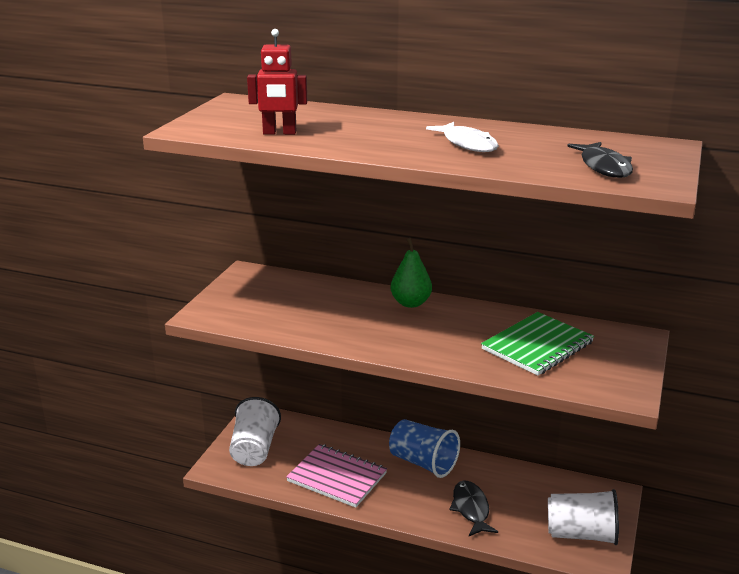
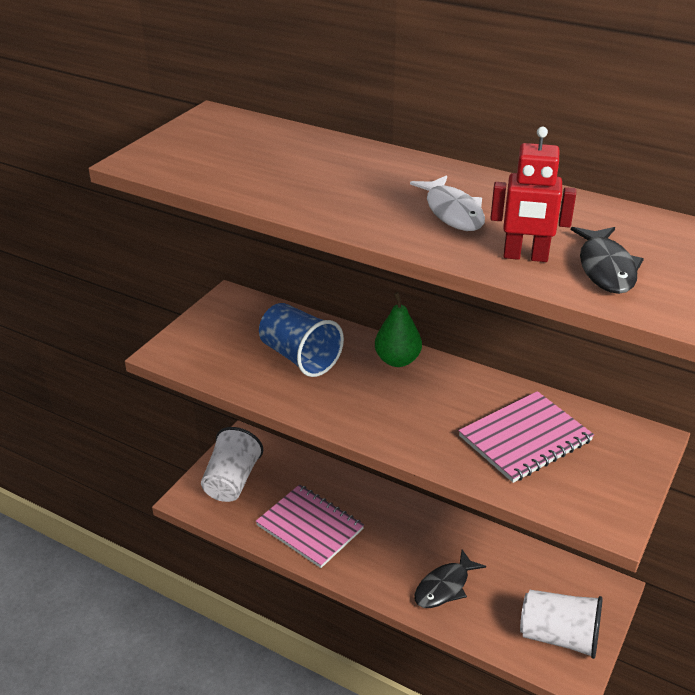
camera: 10 degrees right, 10 degrees up
red robot [247,29,307,135] -> red robot moved to [490,127,576,262]
blue cup [389,419,460,478] -> blue cup moved to [259,303,344,377]
black fish [449,480,498,536] -> black fish turned 135 degrees counterclockwise [414,549,486,608]
green notebook [481,312,594,376] -> pink notebook [459,391,594,483]

